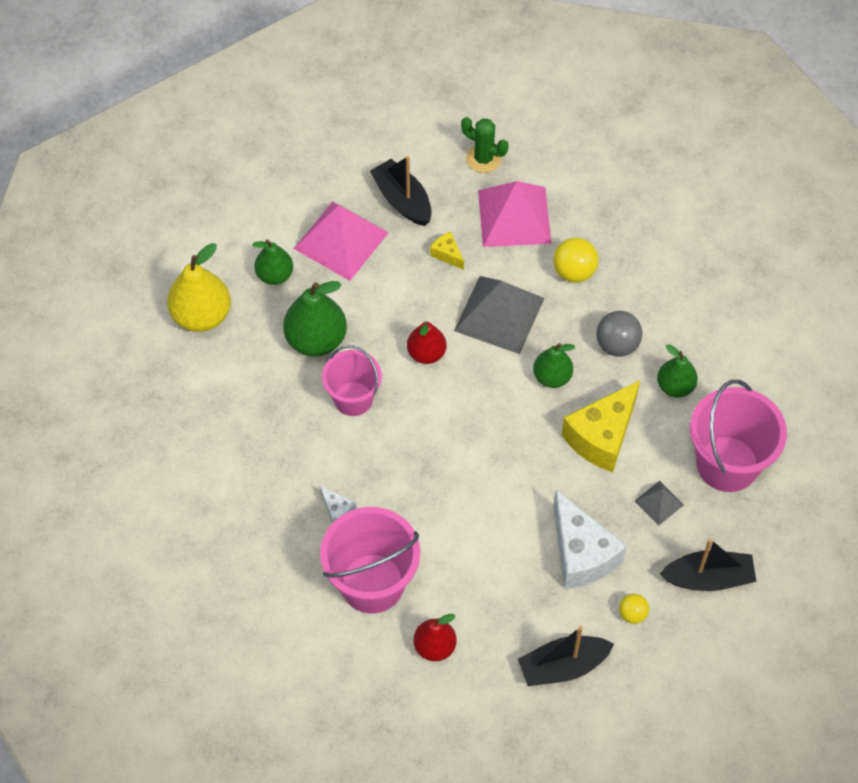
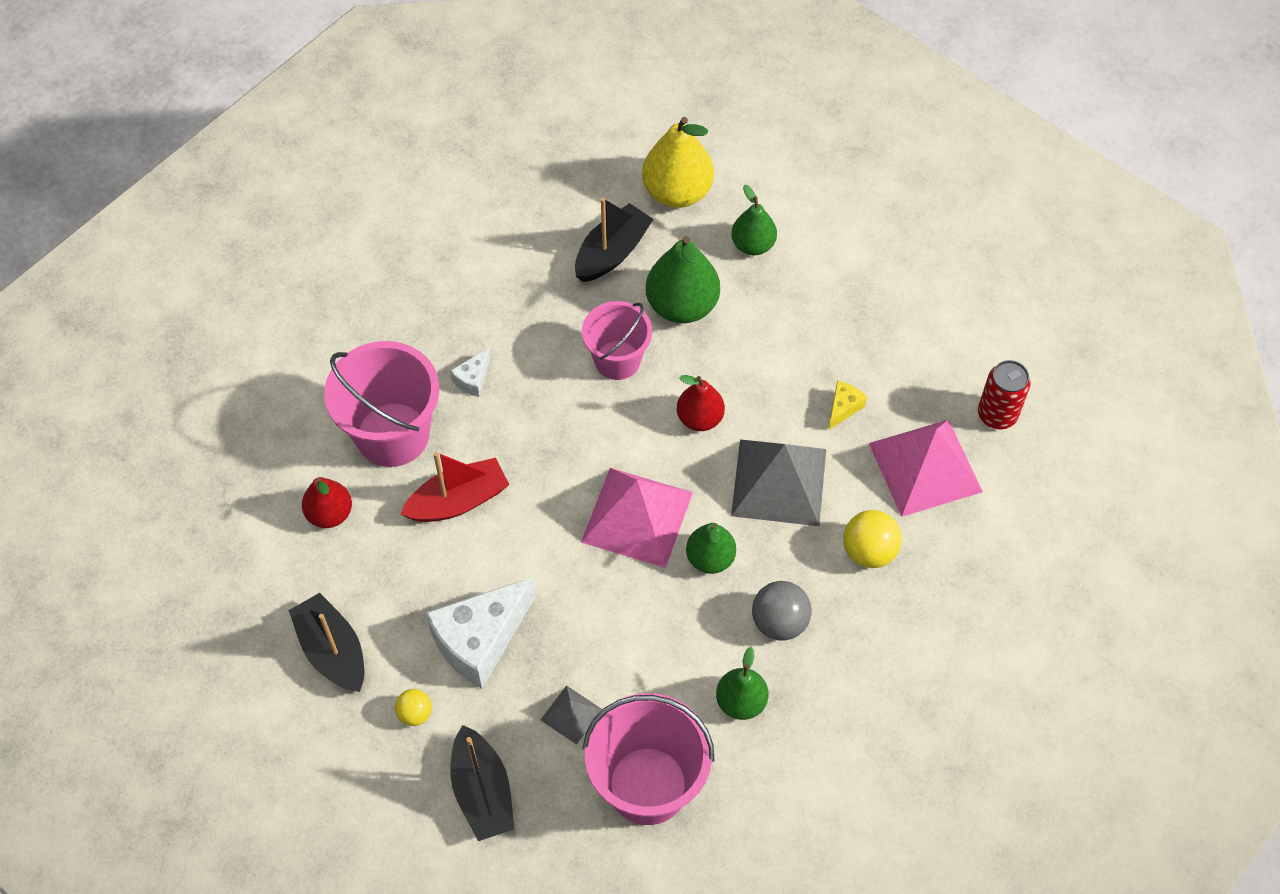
camera: 75 degrees right, 0 degrees up
pink pyramid [294,202,389,281] -> pink pyramid moved to [581,468,693,568]
black boat [370,156,432,226] -> black boat moved to [575,198,654,282]
green cactus [461,117,509,173] -> red can [978,360,1031,429]
yellow cheese [562,380,640,472] -> none
none -> red boat [401,452,509,522]

